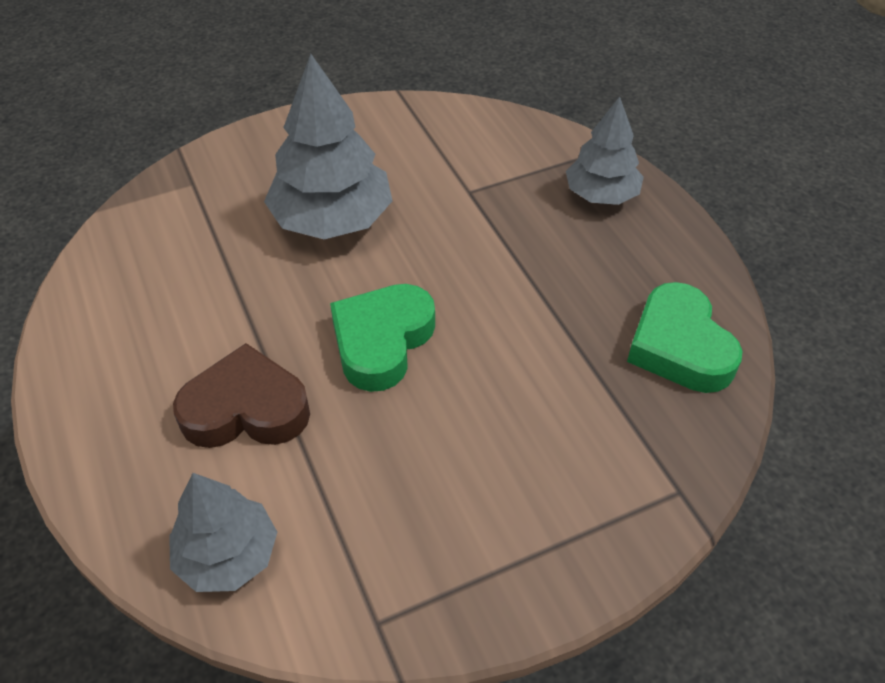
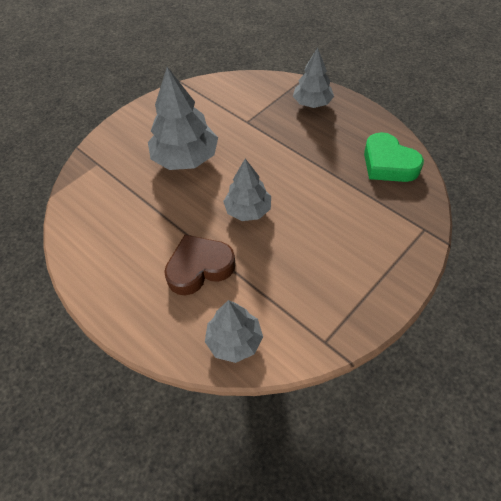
camera: 20 degrees left, 5 degrees up
green heart [330,284,435,392] -> grey tree [223,159,271,221]

